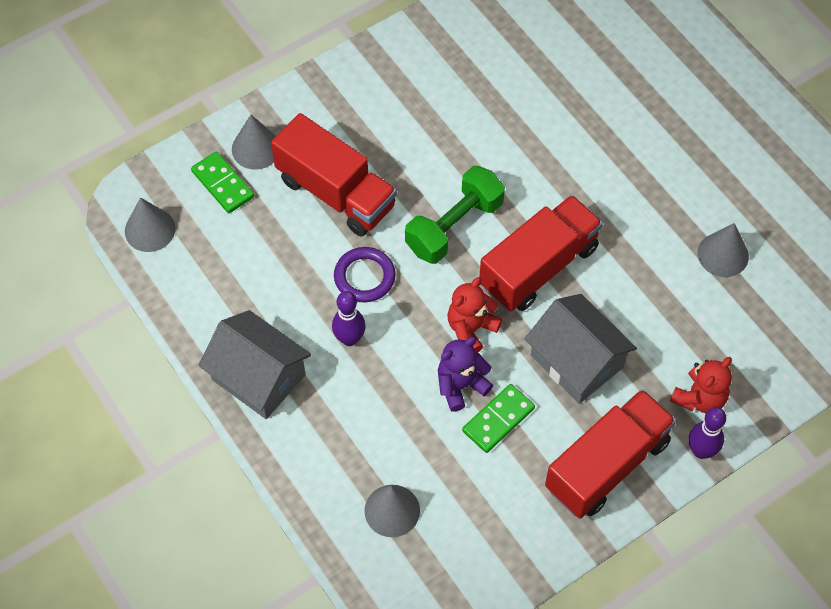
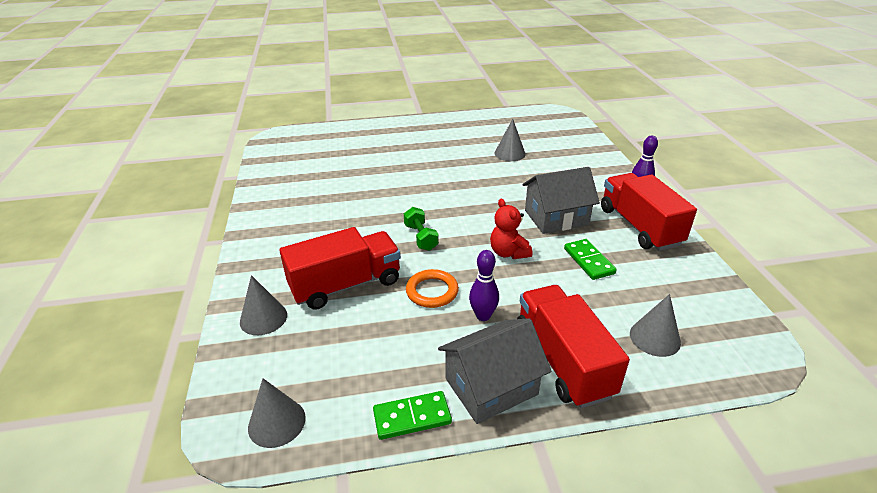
camera: 65 degrees left, 25 degrees down
green domino [191,151,254,213] -> green domino moved to [373,391,452,440]
purple ring [334,247,395,302] -> orange ring [406,269,459,308]
green dumbbell [405,166,505,264] -> green dumbbell [404,207,439,251], size x0.62
purple teddy bear [438,337,493,412] -> none
red truck [479,195,603,312] -> red truck moved to [517,285,630,408]
red teddy bear [670,357,732,413] -> none

